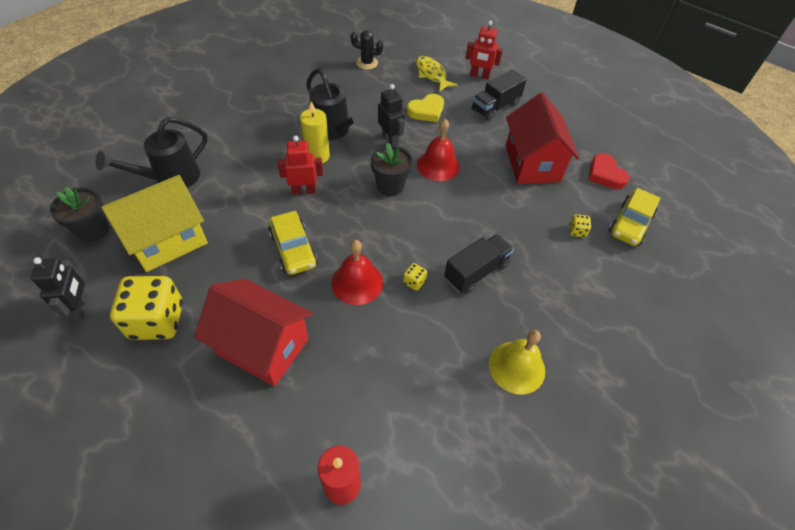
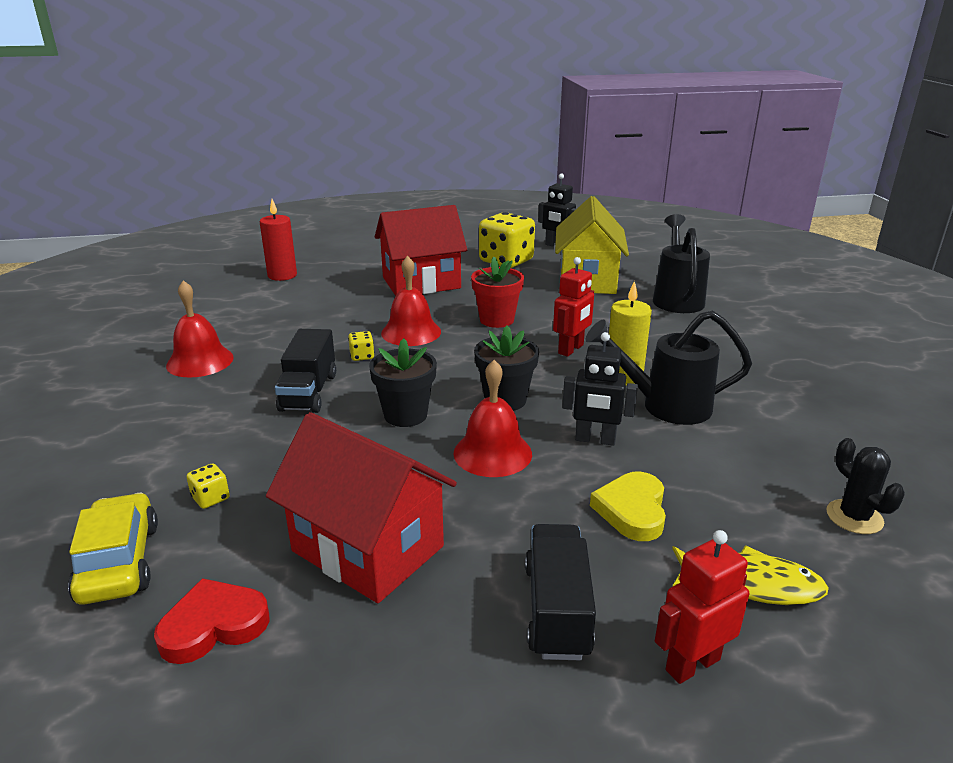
camera: 135 degrees right, 25 degrees down
black flower pot [50,187,109,242] -> black flower pot moved to [369,338,437,427]
yellow car [268,211,318,275] -> red flower pot [471,256,524,328]
black cactus [351,30,383,70] -> black cactus turned 75 degrees counterclockwise [826,438,905,534]
yellow bell [489,330,545,395] -> red bell [166,280,234,378]
red heart [588,153,629,189] -> red heart turned 45 degrees counterclockwise [154,578,270,664]

